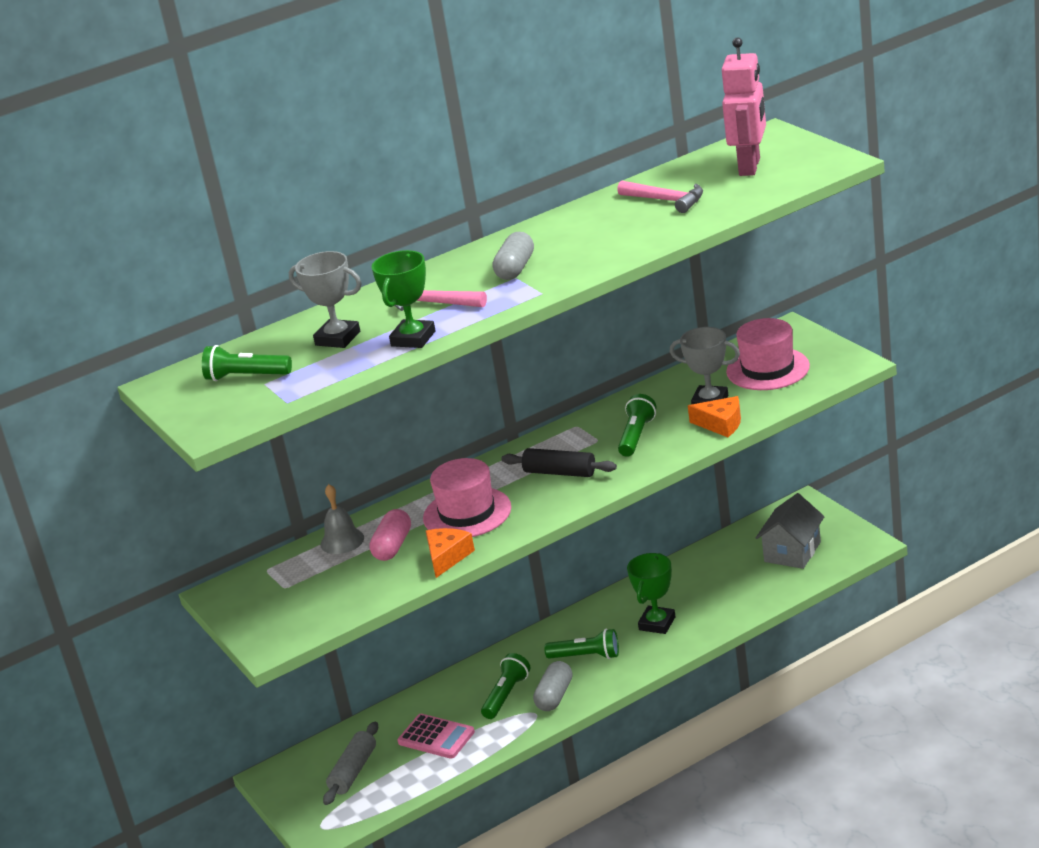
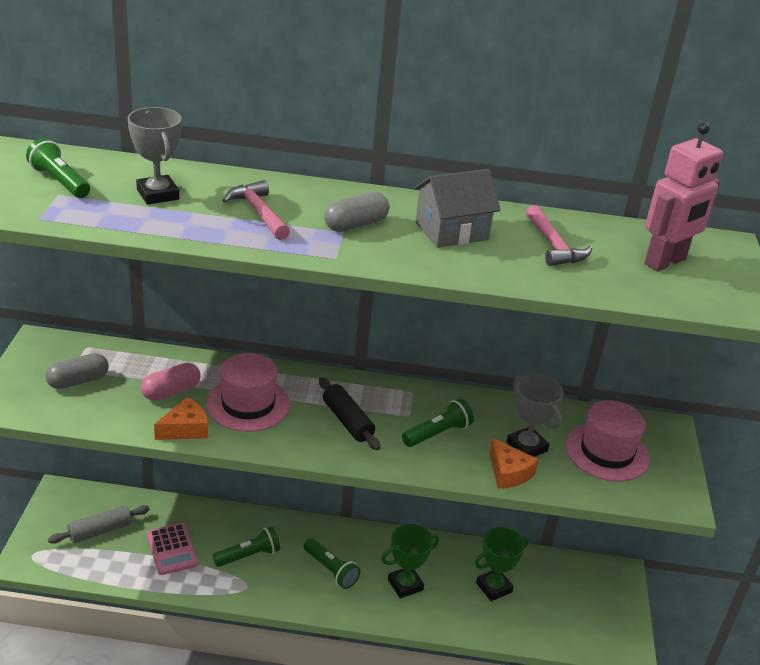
camera: 30 degrees right, 5 degrees up
grey bell [320,484,364,554] -> none
green trophy [372,250,436,348] -> green trophy moved to [475,527,528,601]
grey capsule [533,661,572,711] -> grey capsule moved to [45,353,109,389]
grey house [756,493,825,569] -> grey house moved to [413,169,501,248]

